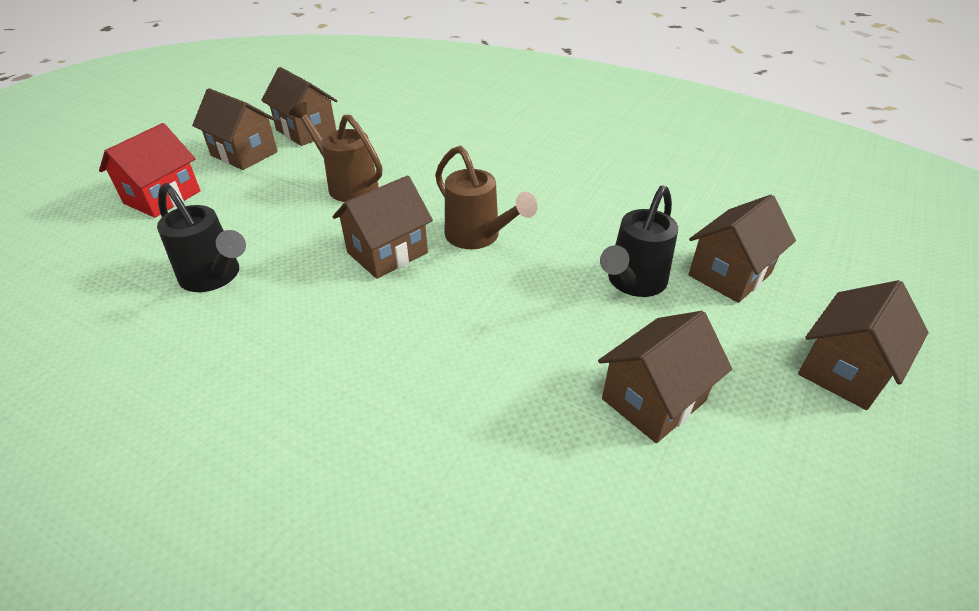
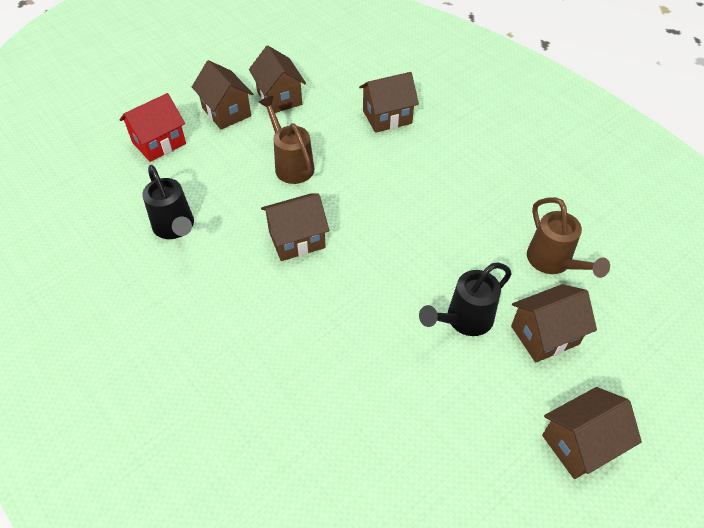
camera: 20 degrees right, 10 degrees up
brown watering can [435,146,538,249] -> brown watering can moved to [527,197,610,278]
brown house [598,311,732,443] -> brown house moved to [359,72,419,133]

